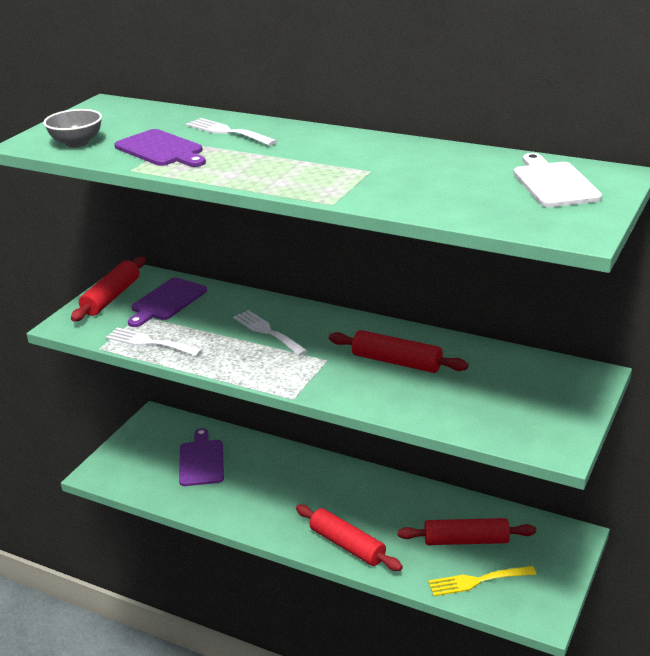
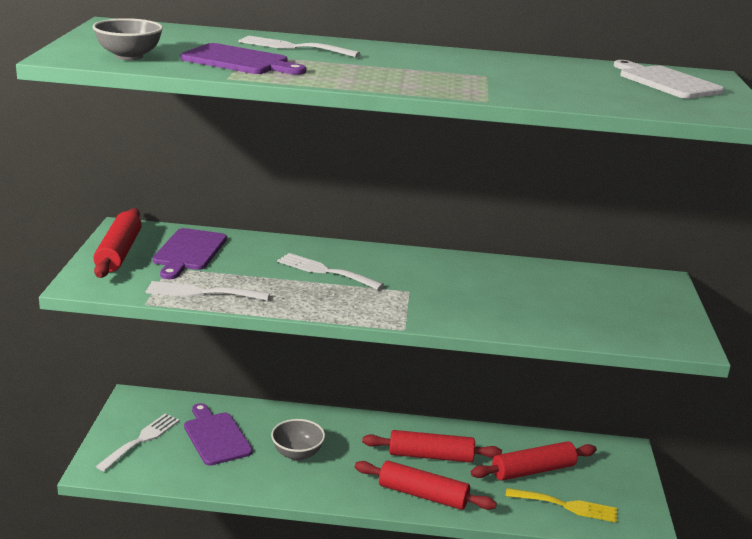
camera: 25 degrees left, 5 degrees down
red rolling pin [329,330,468,373] -> red rolling pin moved to [362,430,502,463]
yellow fork [428,566,536,596] -> yellow fork turned 135 degrees counterclockwise [506,488,617,522]
none -> white fork [96,413,180,471]
none -> grey bowl [271,419,325,461]

